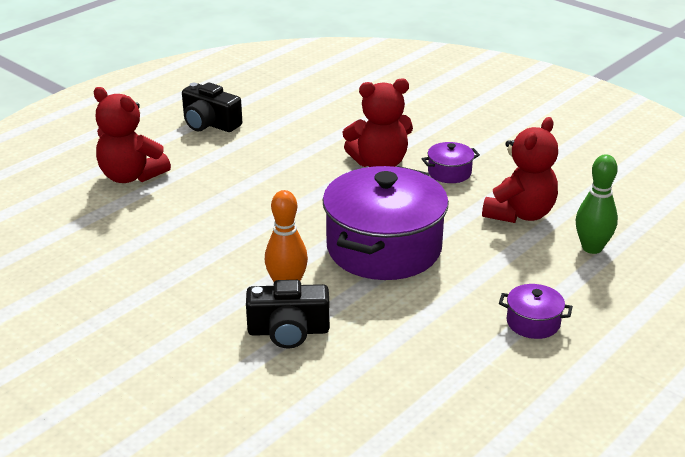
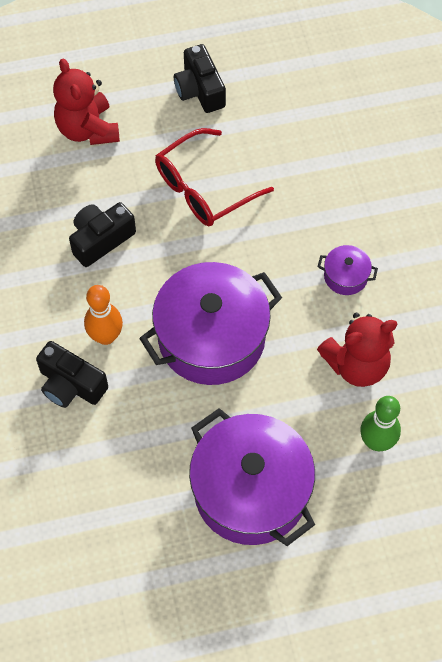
camera: 35 degrees right, 30 degrees up
red teddy bear [342,78,413,167] -> none
purple pot [499,284,573,339] -> purple pot [189,408,315,546], size x2.37
none -> black camera [69,202,136,267]
none -> red glasses [155,128,274,226]

